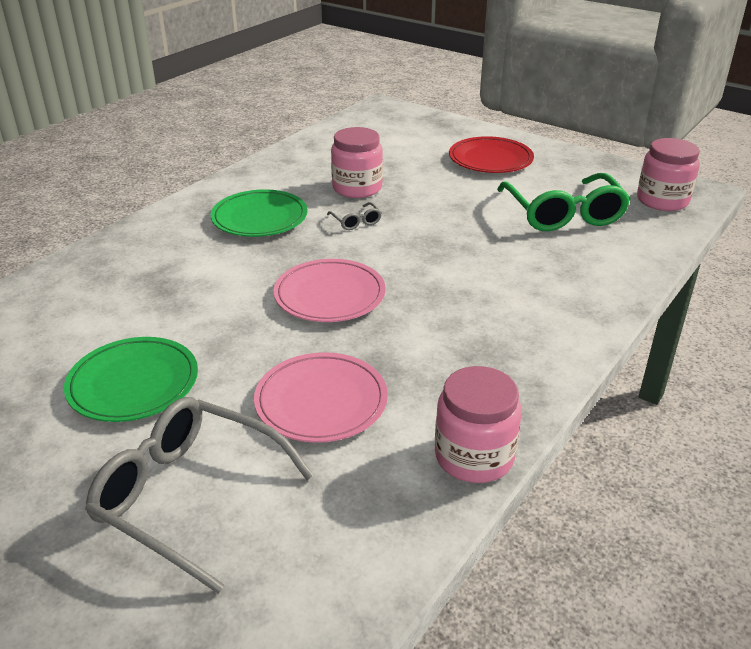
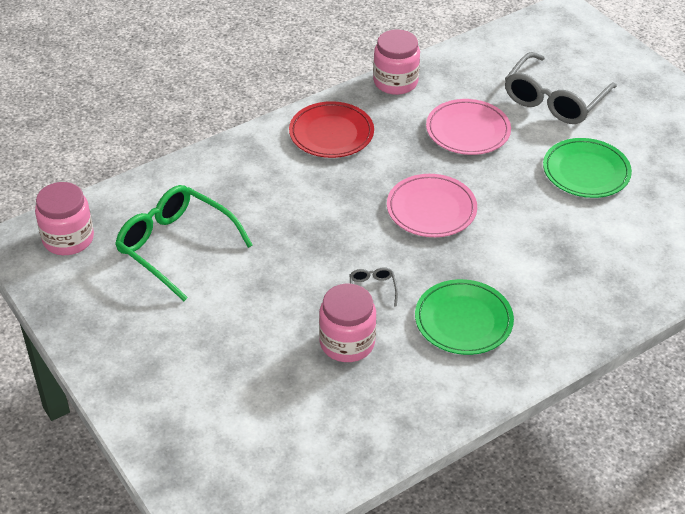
camera: 160 degrees left, 10 degrees up
grey glasses [85,397,314,594] -> grey glasses turned 75 degrees clockwise [505,52,617,124]
red plate [449,136,534,173] -> red plate moved to [289,101,374,158]
green glasses [497,173,631,231] -> green glasses turned 60 degrees counterclockwise [115,185,253,301]

